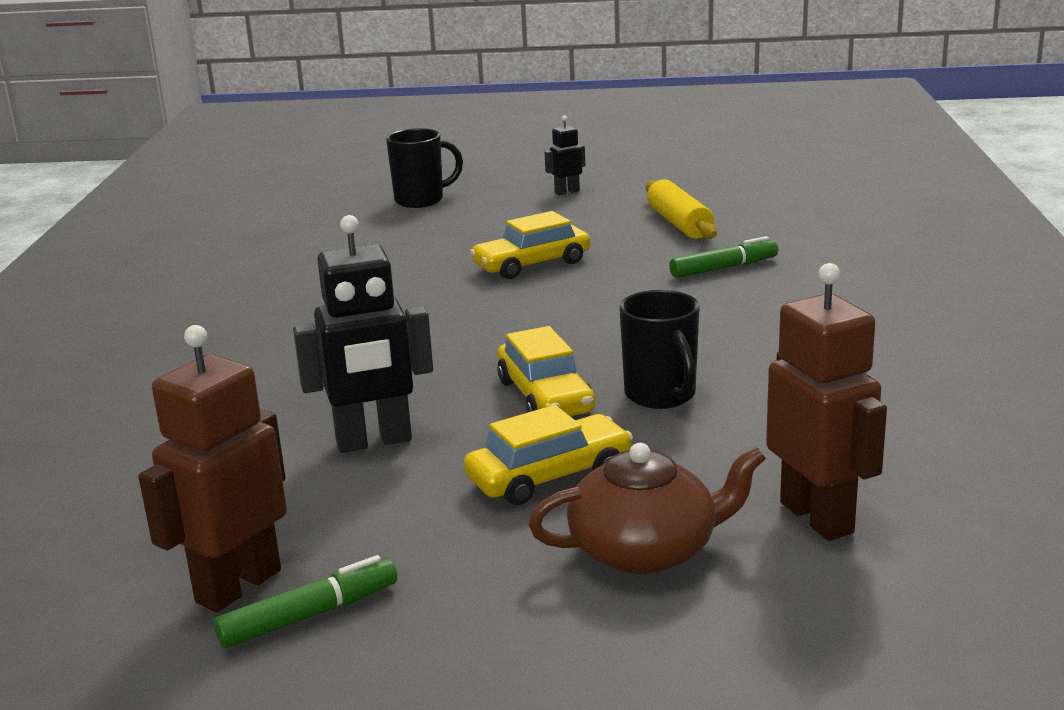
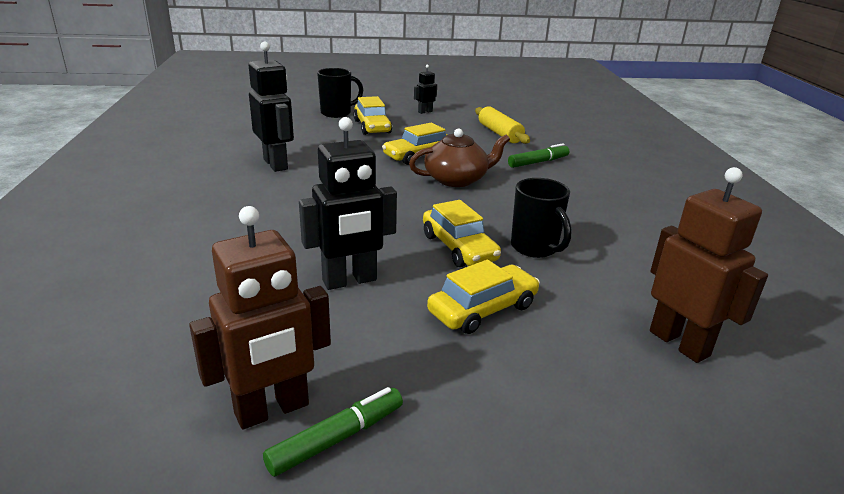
camera: 10 degrees left, 5 degrees up
brown robot [138,325,287,612] -> brown robot turned 150 degrees counterclockwise [189,206,331,429]
brown teapot [528,443,766,574] -> brown teapot moved to [409,128,510,187]
none -> black robot [249,42,294,172]
none -> yellow car [353,96,392,135]

